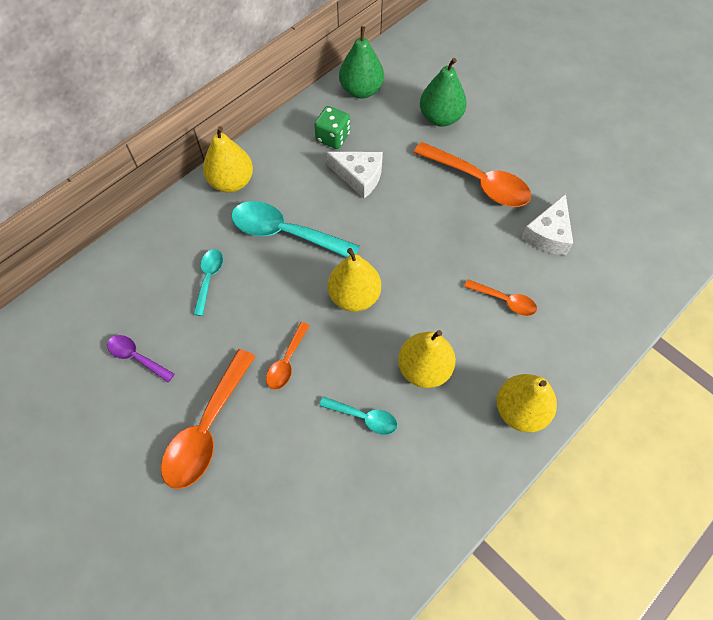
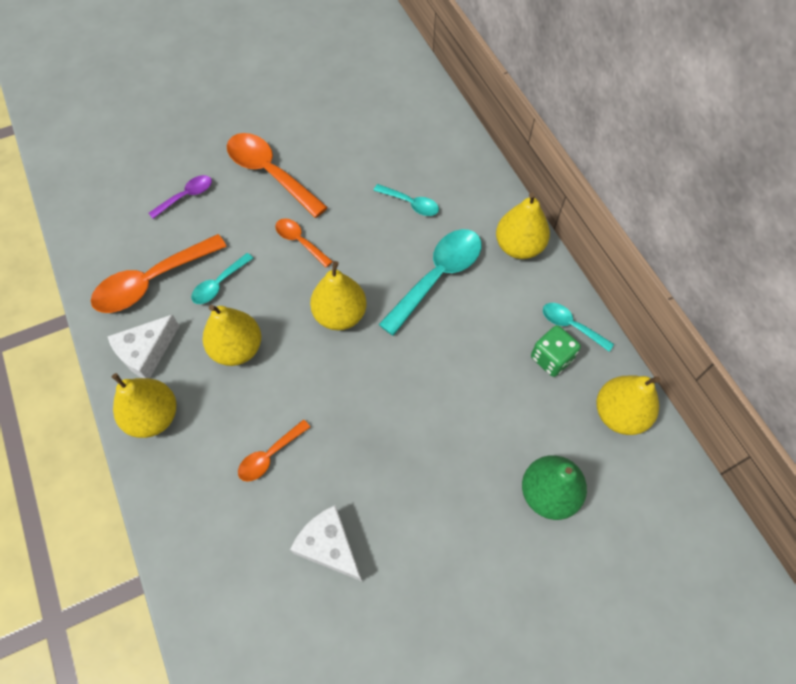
camera: 110 degrees right, 0 degrees up
purple spoon [107,335,175,382] -> purple spoon moved to [149,175,212,219]
white cheese [327,152,383,199] -> white cheese moved to [107,315,179,378]
green pear [339,26,384,99] -> yellow pear [596,376,660,435]
orange spoon [413,142,531,207] -> orange spoon moved to [91,234,227,313]
none -> turquoise spoon [543,303,614,352]

